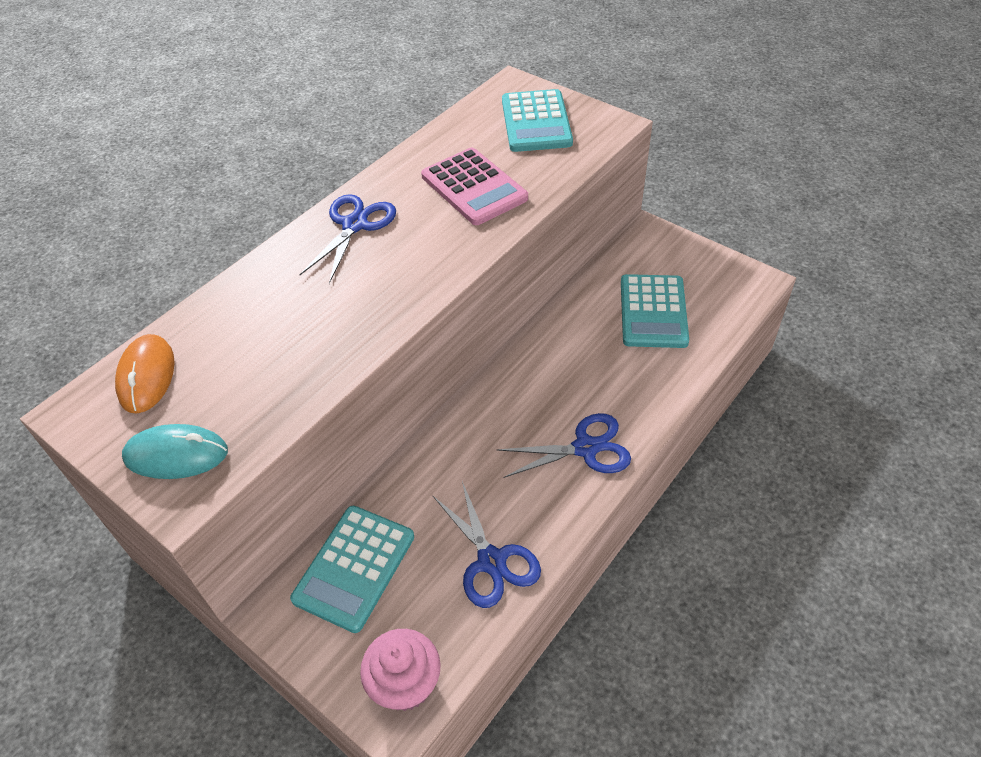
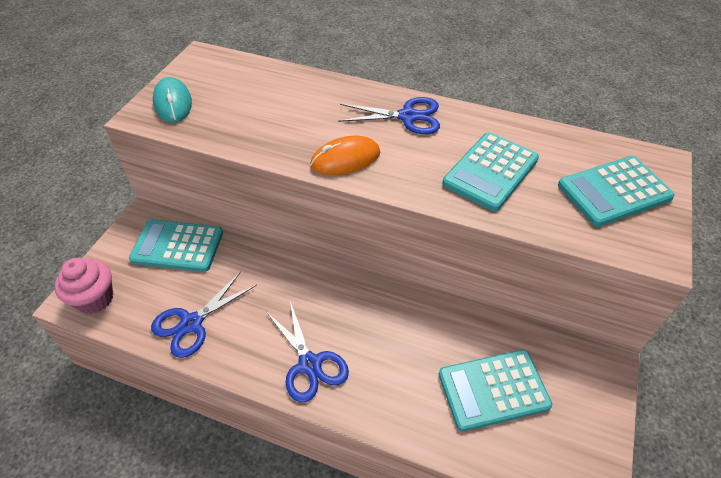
camera: 70 degrees right, 0 degrees up
orange mouse [115,334,175,413] -> orange mouse moved to [310,136,380,175]
pink calculator [421,148,528,225] -> turquoise calculator [442,132,539,211]

